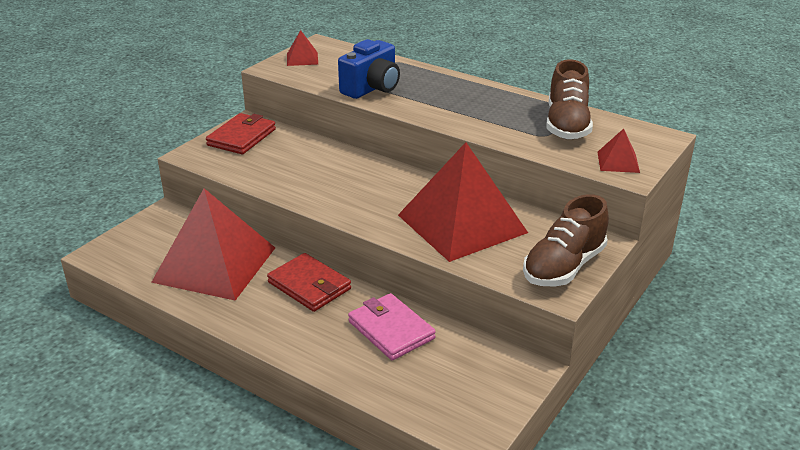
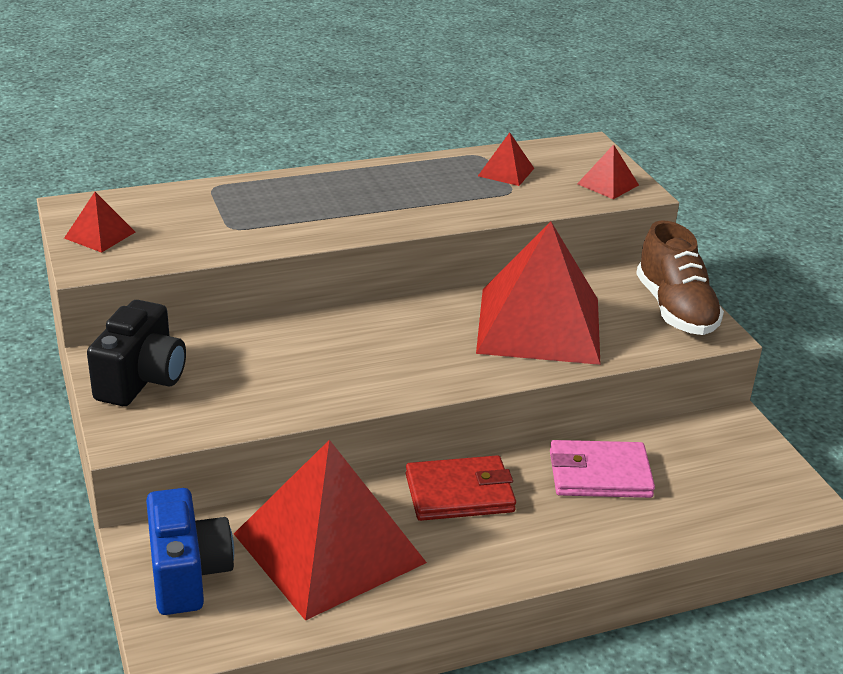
camera: 55 degrees left, 0 degrees up
red wallet [206,113,276,154] -> black camera [87,300,186,406]
blue camera [338,39,400,99] -> blue camera moved to [146,488,234,615]
brown shoe [546,59,593,140] -> red pyramid [478,132,534,186]

